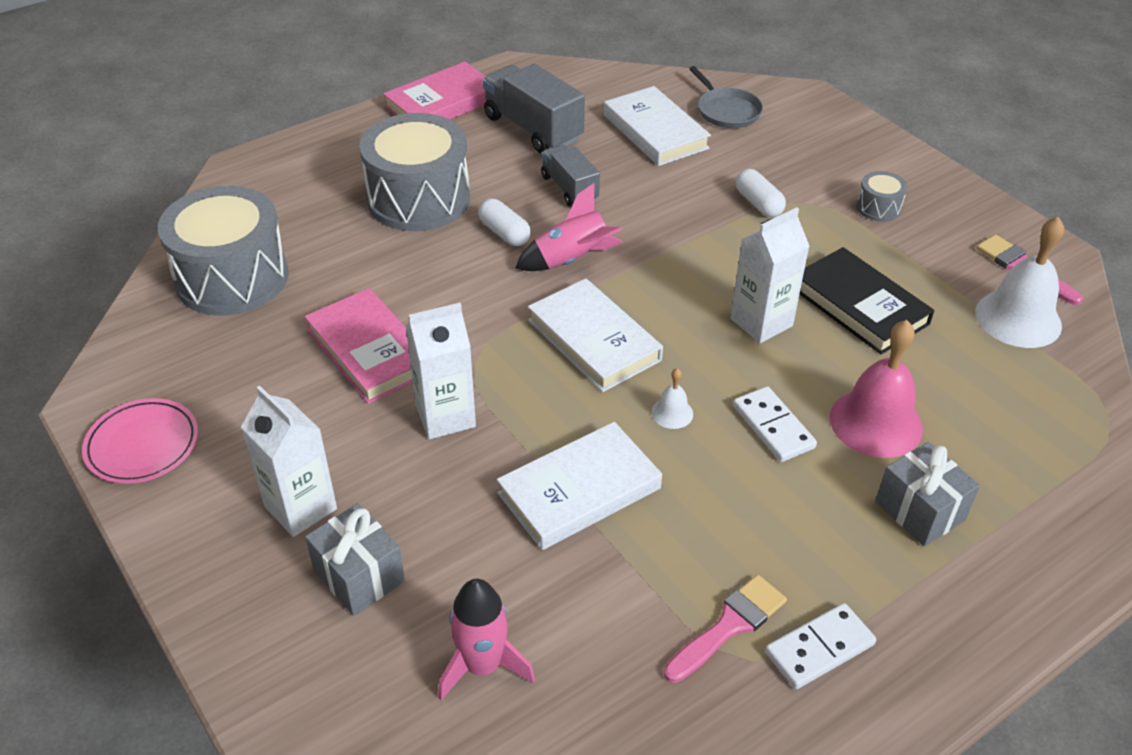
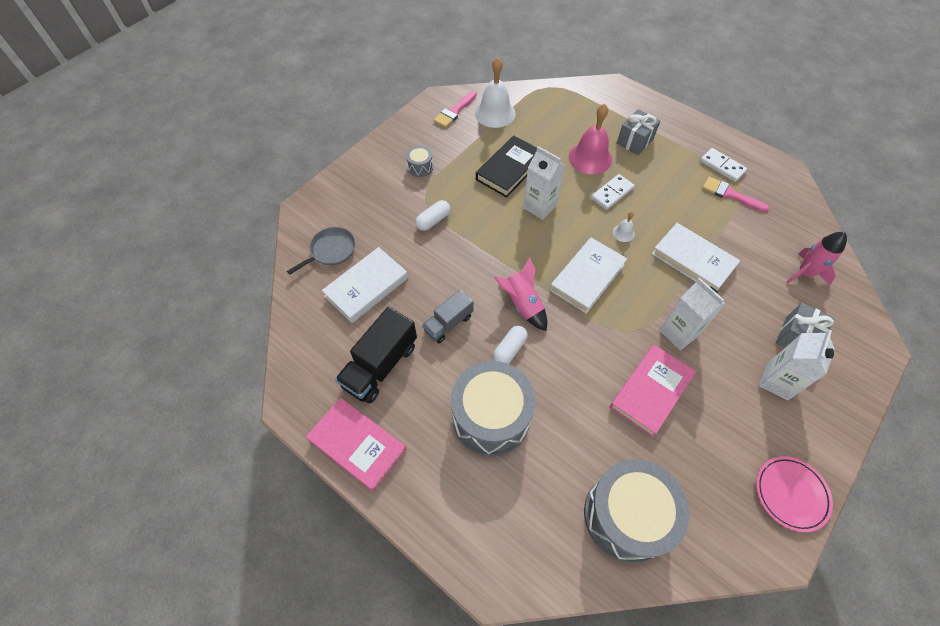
camera: 105 degrees left, 15 degrees up
grey truck [483,64,585,153] -> black truck [335,307,417,404]

